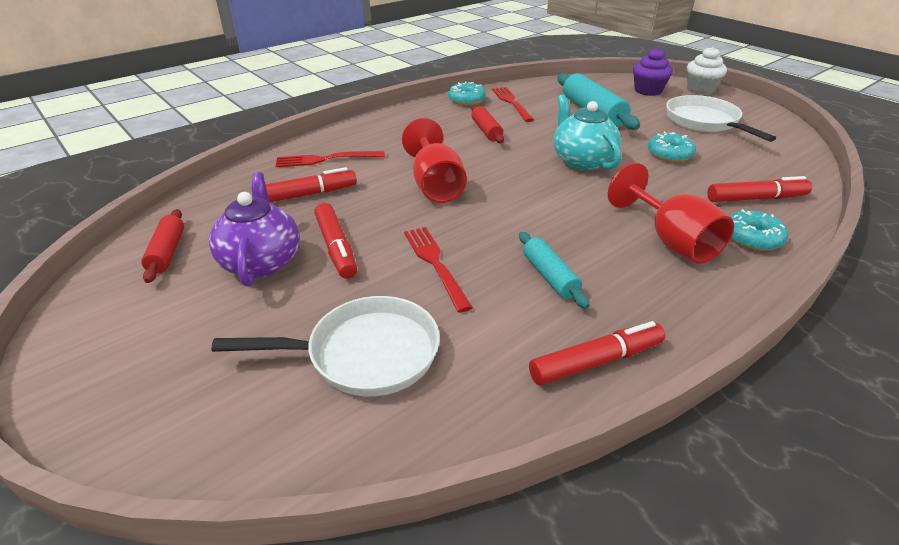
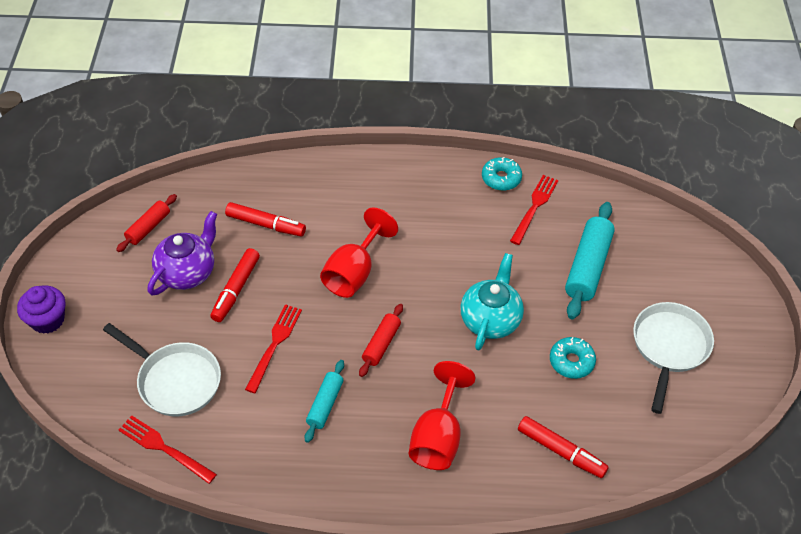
camera: 40 degrees right, 15 degrees up
red fork [276,151,385,167] -> red fork moved to [119,415,217,484]
red rolling pin [471,105,504,143] -> red rolling pin moved to [359,304,403,377]
red marker [529,321,665,386] -> none
purple cupcake [633,48,673,96] -> purple cupcake moved to [17,286,65,334]
white cupcake [687,47,727,95] -> none
turquoise donut [730,209,788,251] -> none

